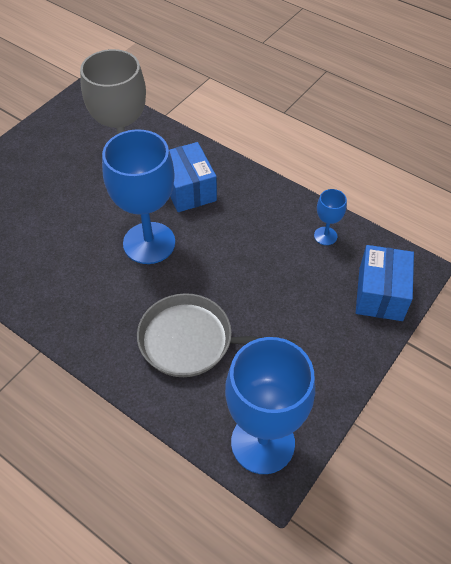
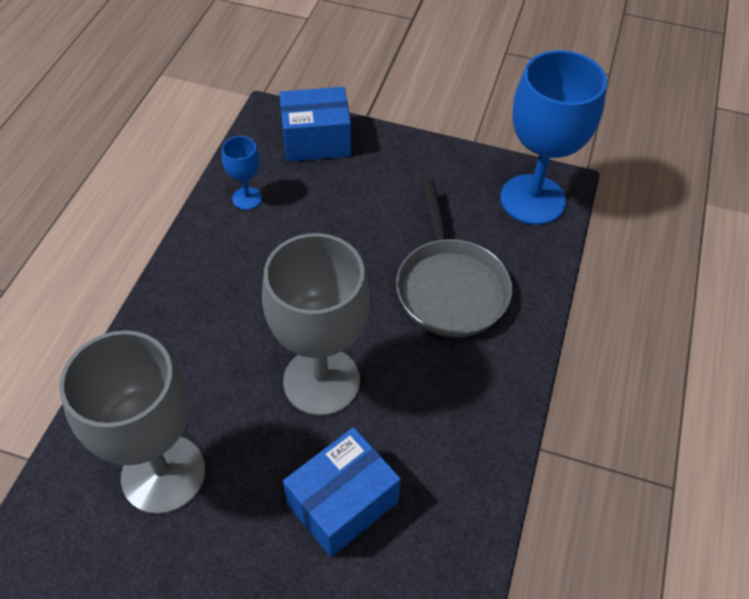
camera: 110 degrees left, 0 degrees up
blue goblet [102,129,175,264] -> grey goblet [262,233,369,416]
blue box [169,142,217,212] -> blue box moved to [283,427,401,557]

